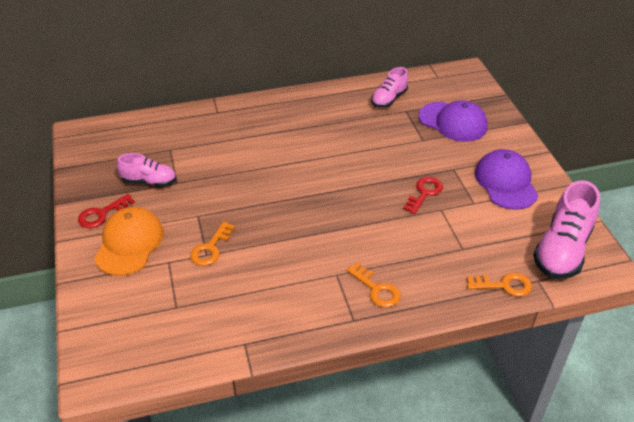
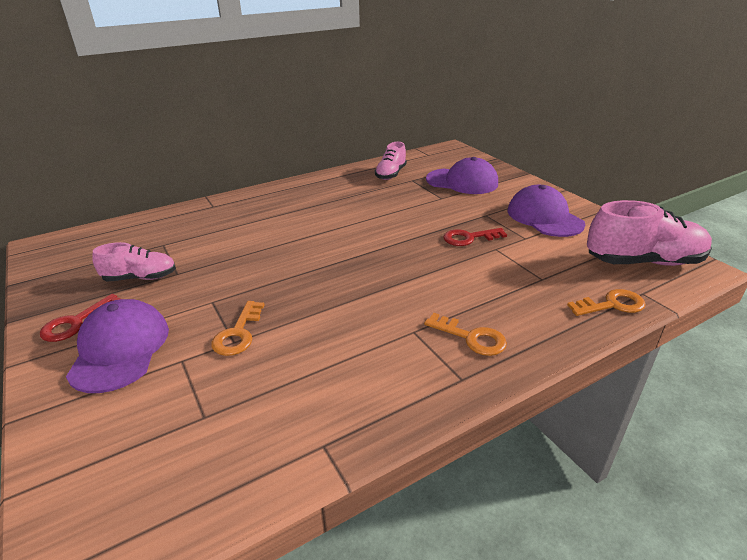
camera: 15 degrees left, 10 degrees down
orange cap [94,207,164,276] -> purple cap [66,299,169,393]
red key [403,177,443,214] -> red key turned 120 degrees counterclockwise [443,228,507,246]
pink shoe [533,180,600,279] -> pink shoe turned 105 degrees counterclockwise [587,200,712,266]

